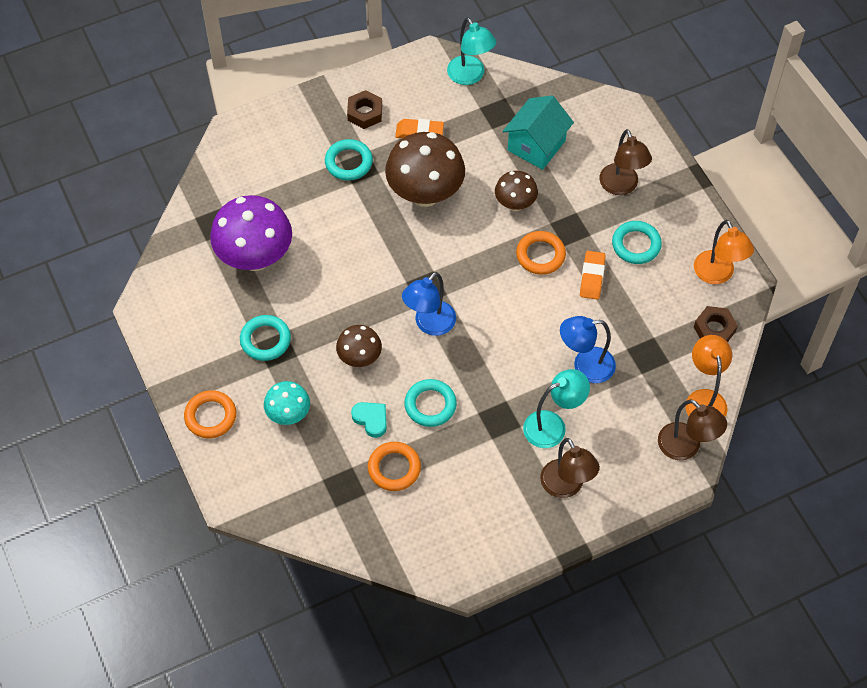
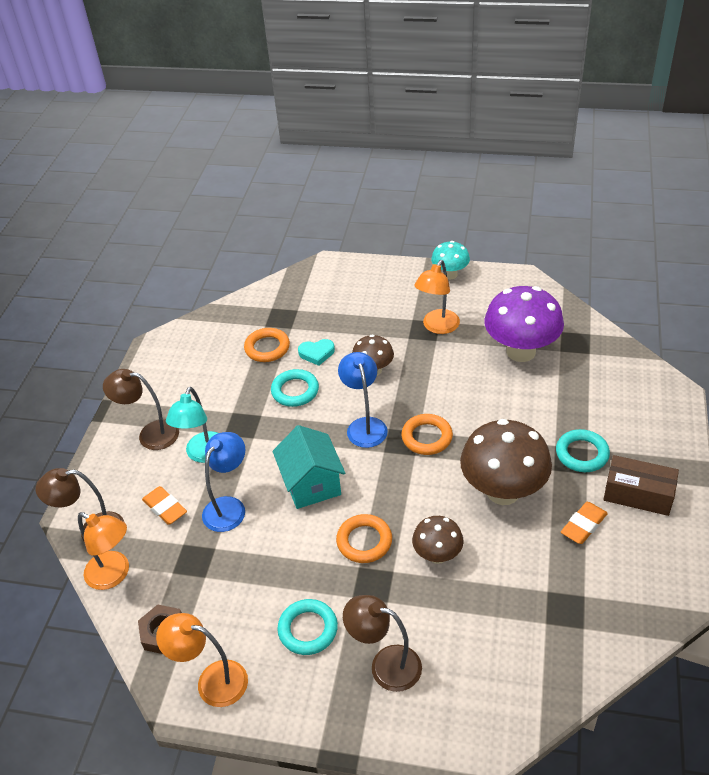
camera: 130 degrees right, 15 degrees down
orange ring [184,390,236,438] -> orange ring moved to [401,414,453,455]
turquoise ring [240,315,291,361] -> orange lamp [414,260,460,334]
turquoise mushroom [264,381,310,425] -> turquoise mushroom moved to [431,241,470,279]
brown nut [347,90,382,129] -> brown box [603,455,679,516]
turquoise lamp [447,18,496,85] -> none
turquoise house [503,96,574,170] -> turquoise house moved to [273,425,345,509]
orange eraser [580,251,606,299] -> orange eraser moved to [142,486,187,525]

